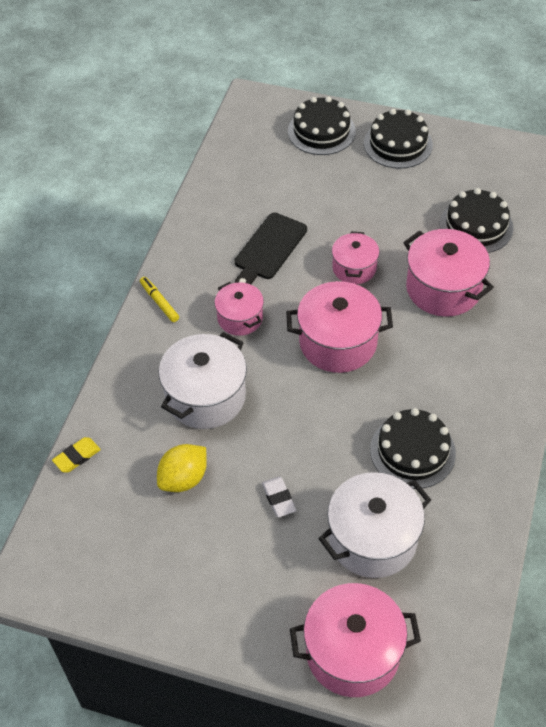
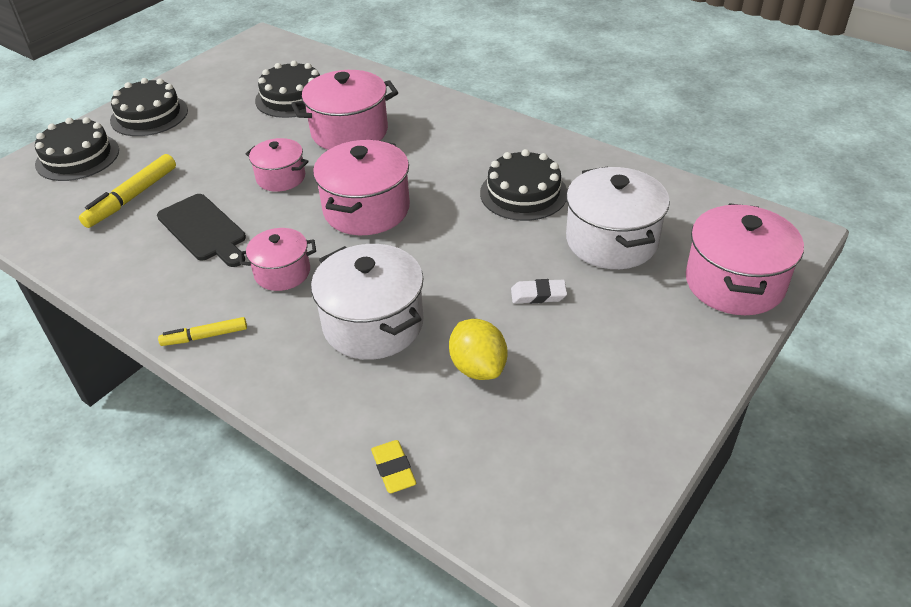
camera: 70 degrees left, 10 degrees down
none -> yellow marker [79,154,176,228]

